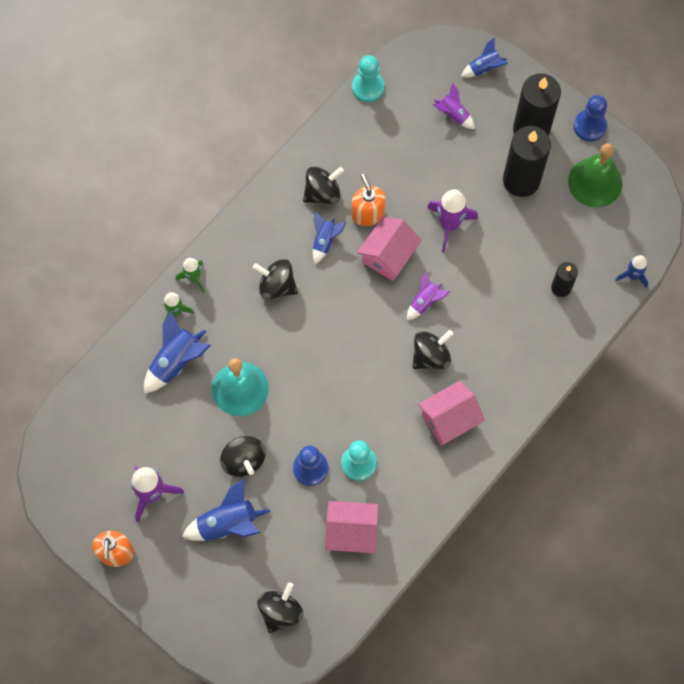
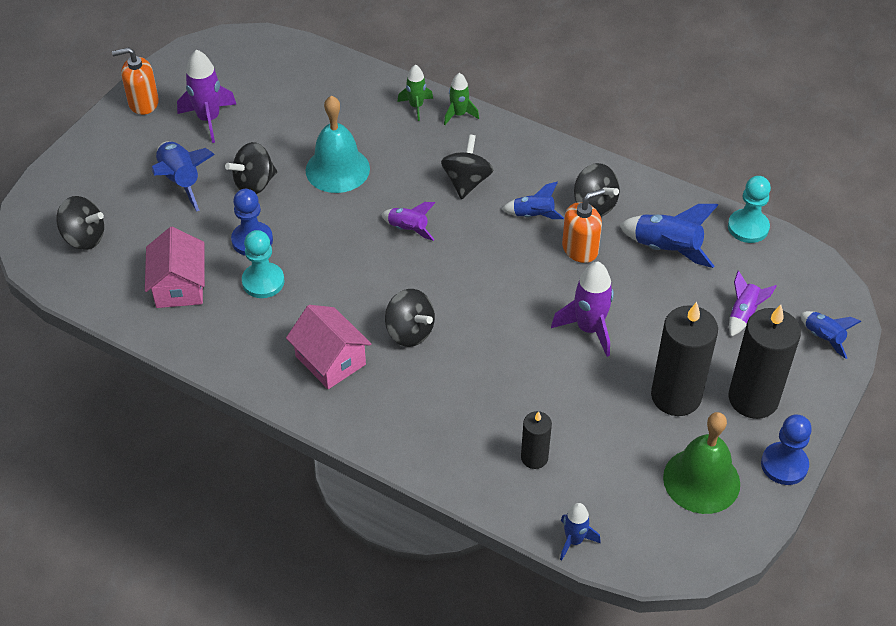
camera: 80 degrees right, 20 degrees down
blue rocket [144,311,211,393] -> blue rocket moved to [619,204,718,268]
pink house [357,216,422,281] -> none
purple rocket [407,270,450,320] -> purple rocket moved to [381,202,435,241]

